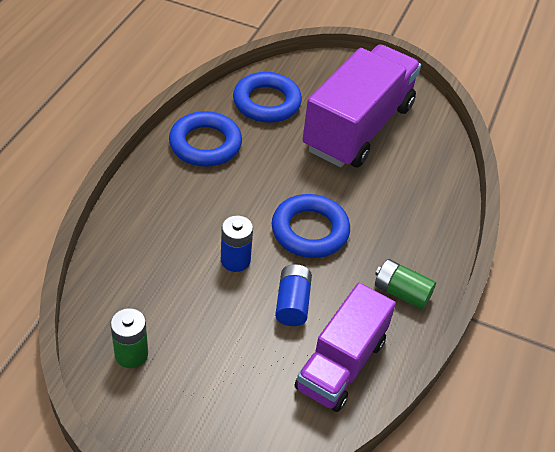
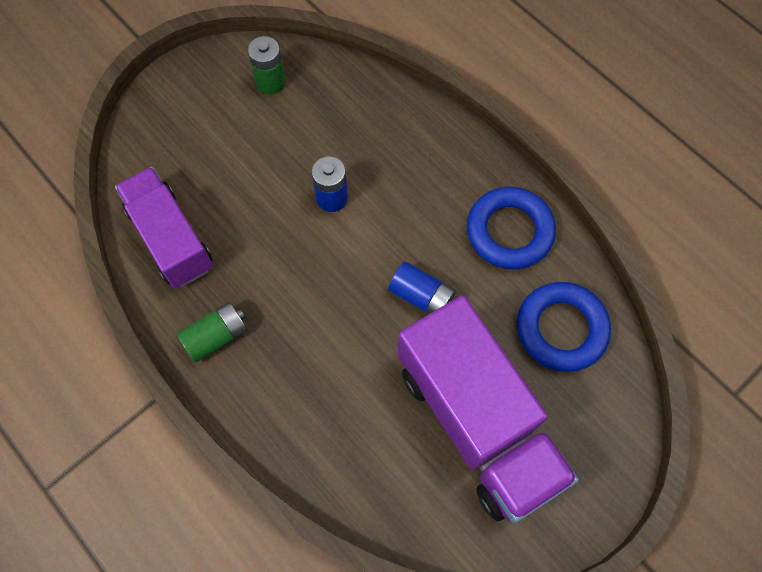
camera: 120 degrees right, 20 degrees up
blue ring [272,194,350,258] -> none
blue battery [275,264,312,326] -> blue battery moved to [388,262,456,314]

